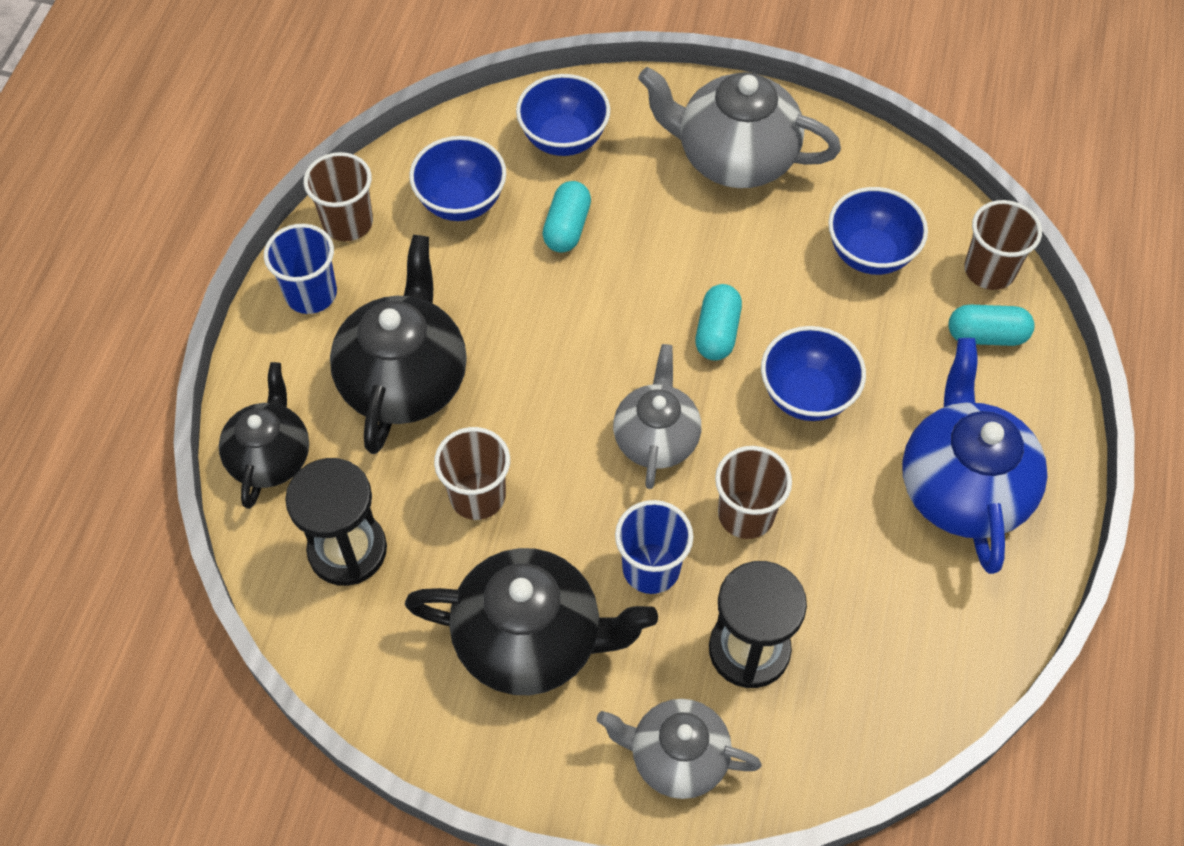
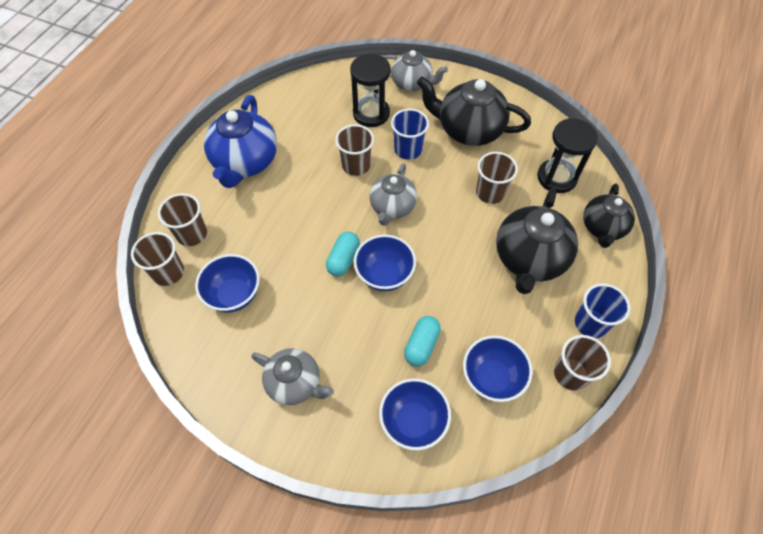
camera: 170 degrees left, 0 degrees up
grey teapot [638,67,841,188] -> grey teapot [252,348,334,405], size x0.64
blue bowl [761,326,866,421] -> blue bowl moved to [354,235,416,291]
turquoise capsule [948,305,1035,346] -> brown cup [158,193,207,246]

